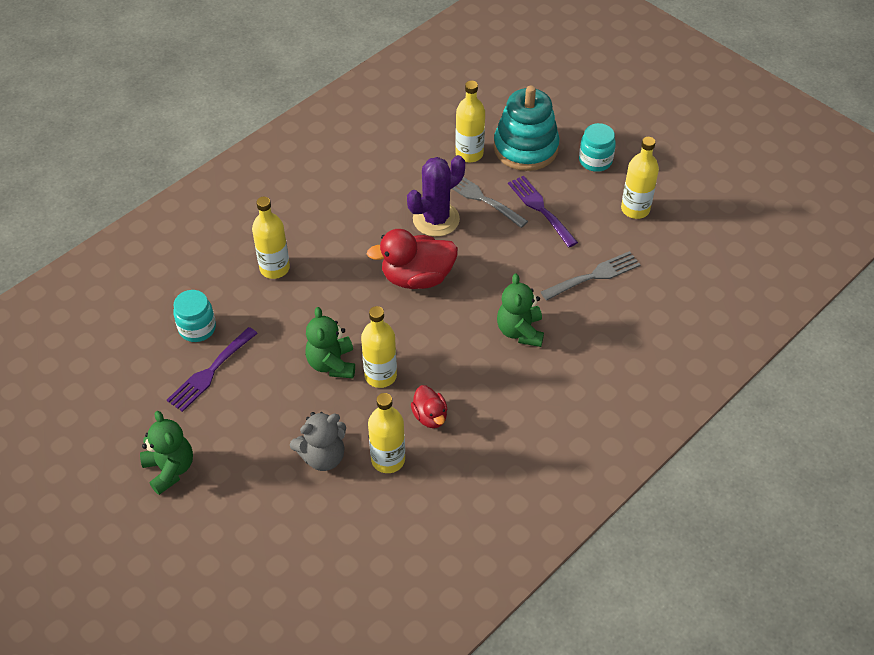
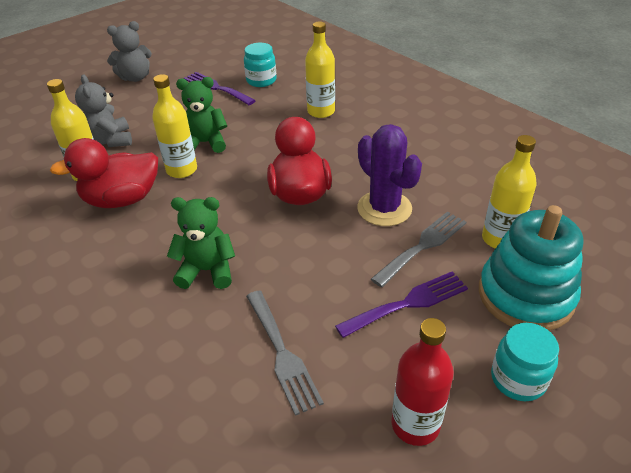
camera: 95 degrees right, 10 degrees down
green teddy bear [140,411,193,495] -> grey teddy bear [107,21,152,82]
red duck [411,385,447,428] -> red duck [50,138,158,208], size x1.82
yellow bottle [621,137,659,219] -> red bottle [392,318,454,446]

